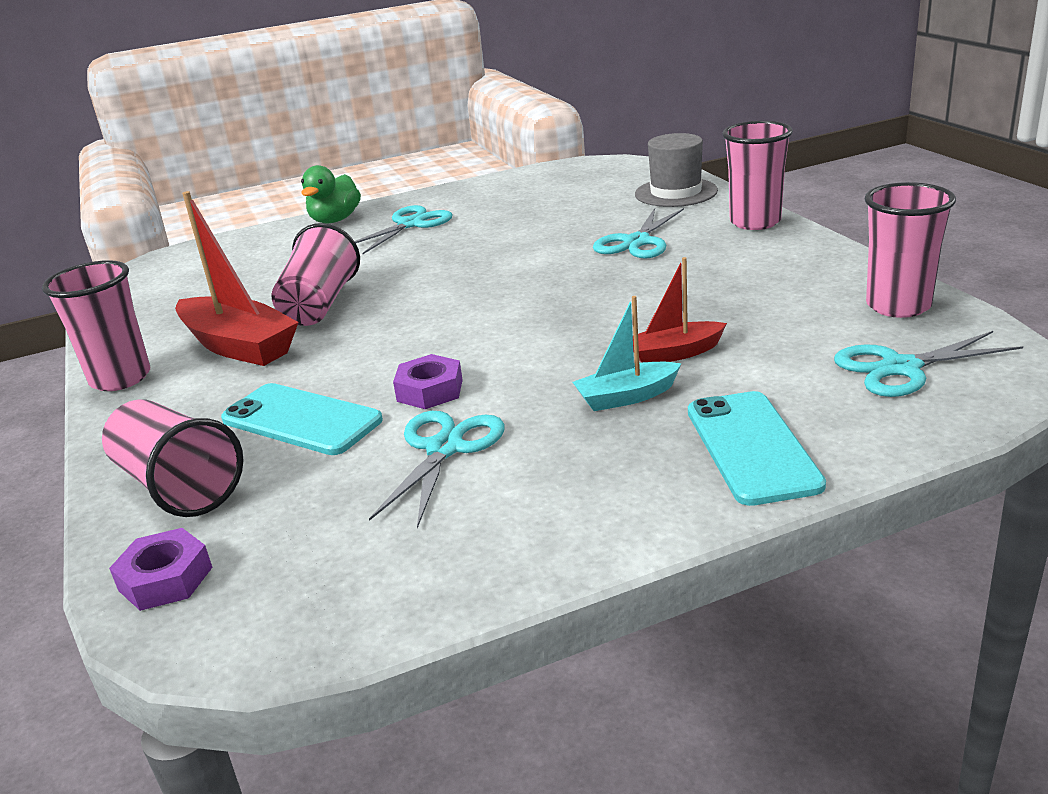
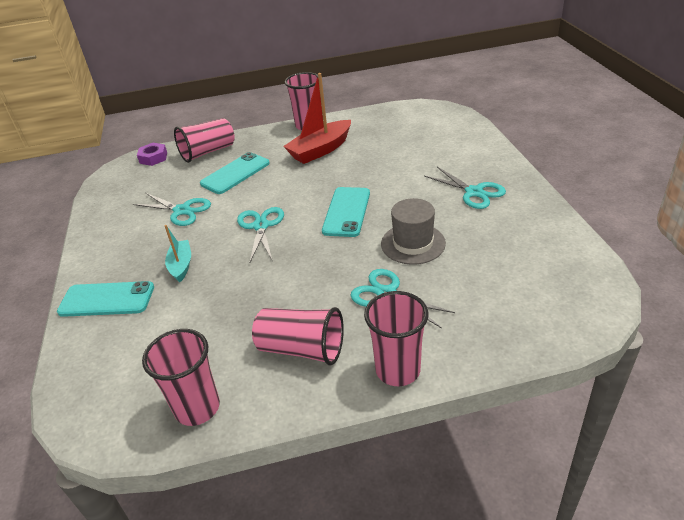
camera: 100 degrees right, 10 degrees up
pink cup [272,223,360,326] -> pink cup moved to [252,307,344,365]
green duck [301,165,361,223] -> none
purple nut [393,354,463,409] -> none
red boat [633,257,727,363] -> none
grey hat [635,133,718,207] -> grey hat moved to [381,198,446,265]
turquoise scissors [834,331,1023,397] -> turquoise scissors moved to [237,207,284,264]
none -> turquoise phone [322,187,370,237]

